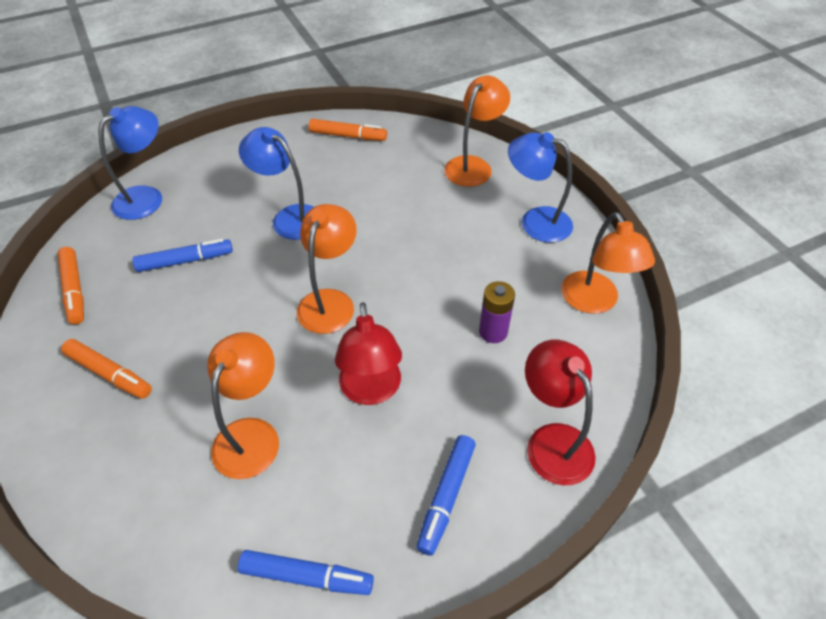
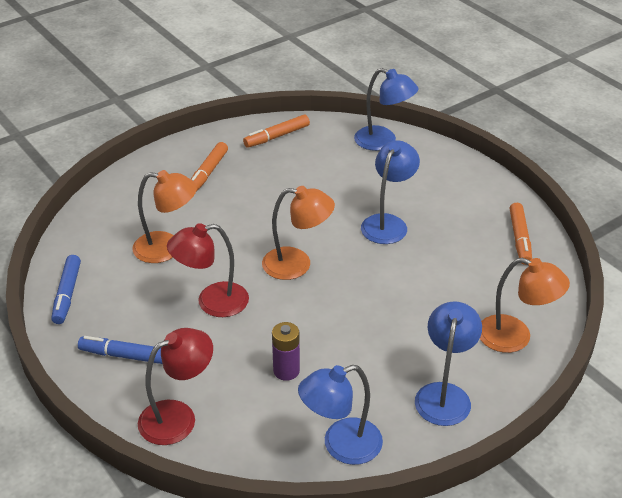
camera: 80 degrees right, 10 degrees down
blue marker [132,239,233,272] -> none
orange lamp [561,212,655,314] -> blue lamp [298,365,383,465]

